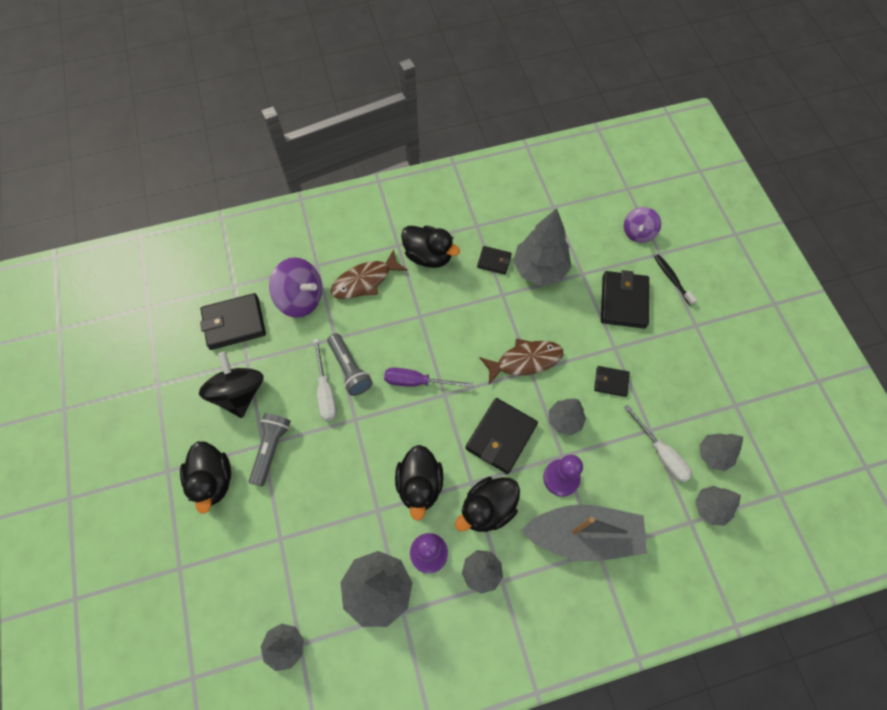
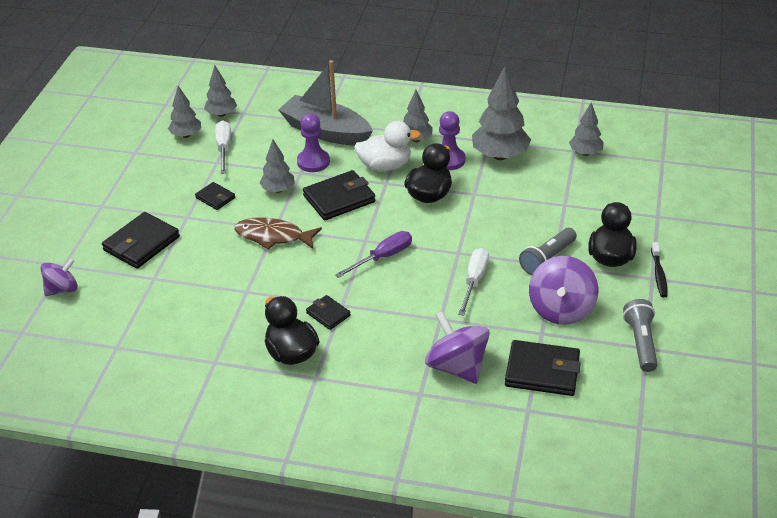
camera: 150 degrees left, 25 degrees down
black spinning top [199,351,264,418] -> purple spinning top [529,256,599,325]
grey flashlight [327,333,373,396] -> grey flashlight moved to [623,299,658,372]
brown fish [331,249,408,299] -> none
purple screwdriver [384,367,473,388] -> purple screwdriver turned 75 degrees counterclockwise [335,231,412,278]
black duck [455,477,520,532] -> white duck [354,121,421,171]
black wallet [477,246,512,275] -> black wallet moved to [306,295,351,330]
grey tree [513,208,572,286] -> none
black toothbrush [654,254,697,306] -> black toothbrush moved to [651,242,667,298]

